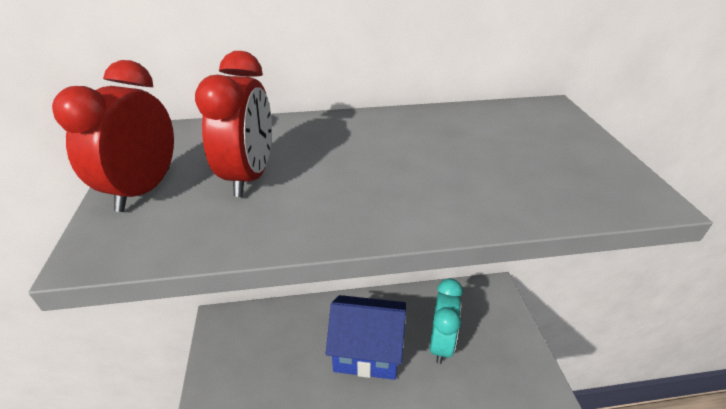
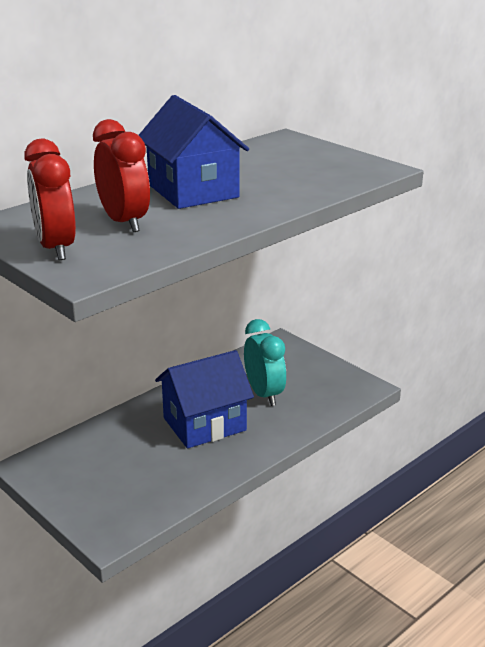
camera: 35 degrees left, 10 degrees down
none -> blue house [139,95,249,209]

